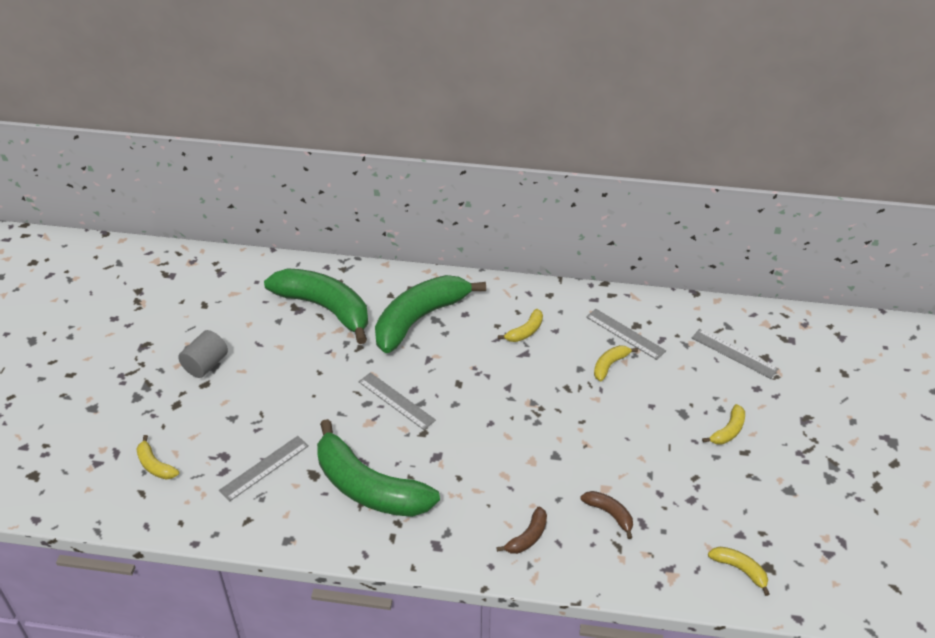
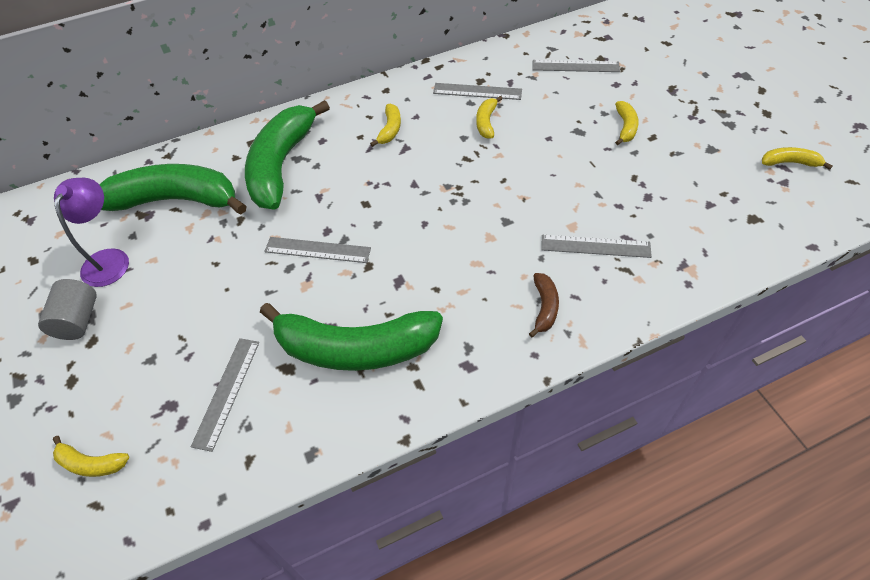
camera: 30 degrees left, 10 degrees up
brown banana [580,491,633,539] -> grey ruler [541,235,652,258]
yellow banana [708,547,770,596] -> yellow banana moved to [762,147,833,170]
none -> purple lamp [54,178,129,287]

